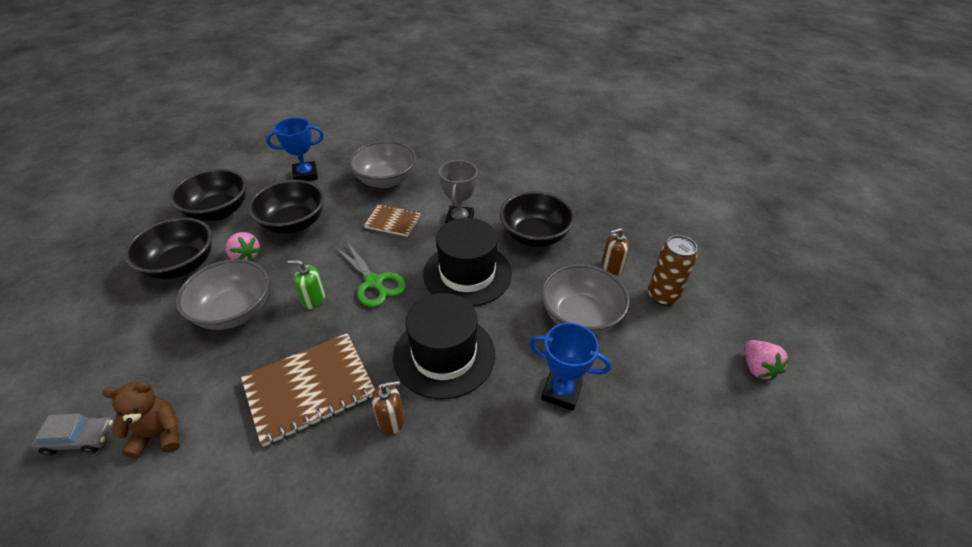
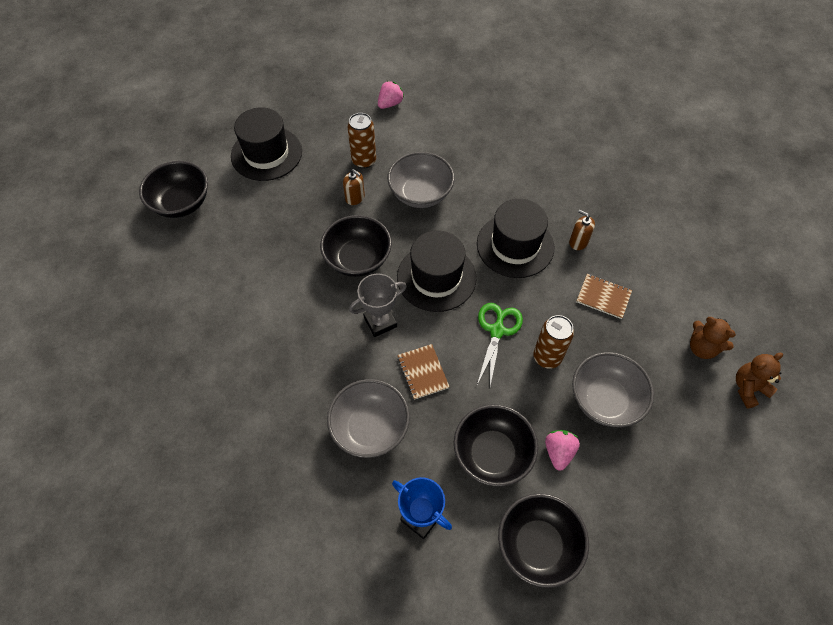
camera: 125 degrees left, 15 degrees up
grey car [31,413,114,456] -> brown teddy bear [736,353,783,409]
black bowl [124,218,212,279] -> black bowl moved to [139,161,208,218]
brown notebook [241,333,375,447] -> brown notebook [576,274,632,319], size x0.56
green soap dispenser [288,260,325,309] -> brown can [534,315,574,369]
blue trophy [529,323,611,411] -> none
none -> black hat [231,107,302,181]

